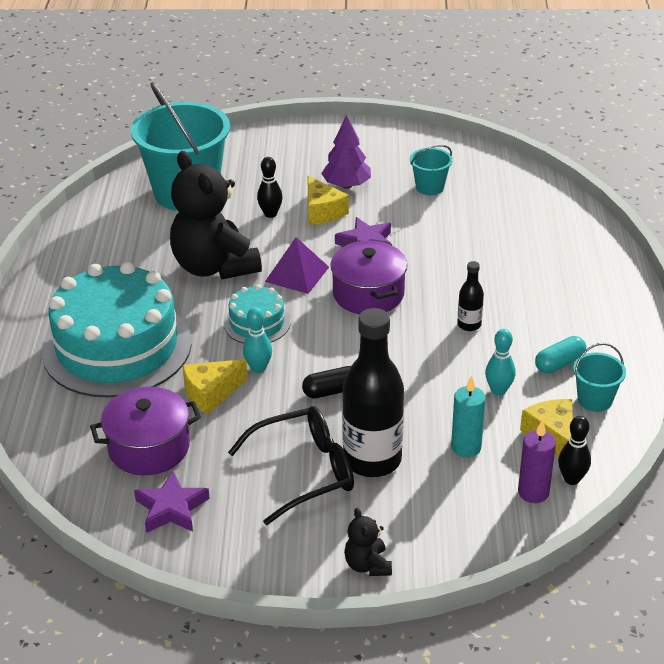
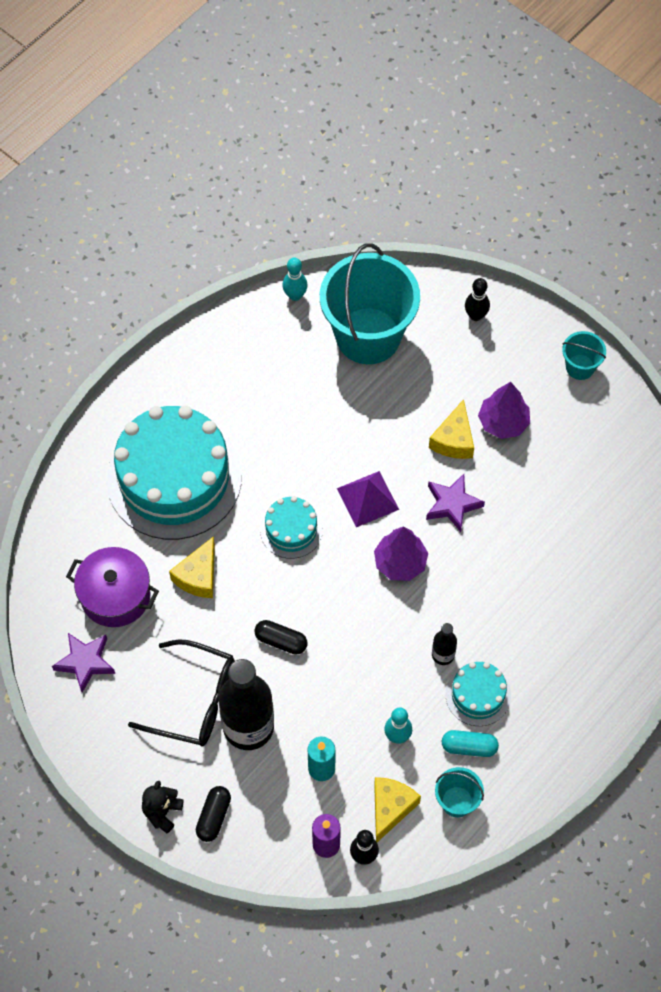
camera: 40 degrees right, 25 degrees up
black teddy bear [170,151,262,279] -> none
yellow cheese [182,359,247,414] -> yellow cheese turned 75 degrees counterclockwise [169,536,215,598]
turquoise bowling pin [243,307,272,373] -> turquoise bowling pin moved to [283,257,308,301]
black bowling pin [257,157,283,218] -> black bowling pin moved to [465,278,490,321]
purple pot [330,240,407,314] -> purple tree [374,526,428,581]
turquoise bucket [410,145,453,195] -> turquoise bucket moved to [562,331,606,380]
none -> black capsule [196,786,231,842]
none -> turquoise cake [445,662,511,726]

